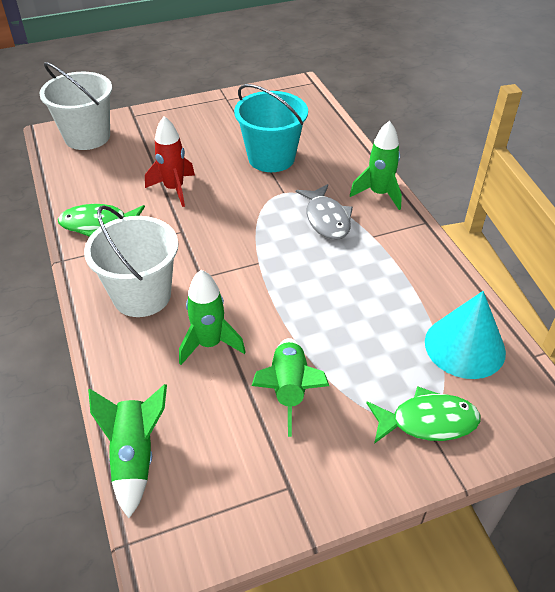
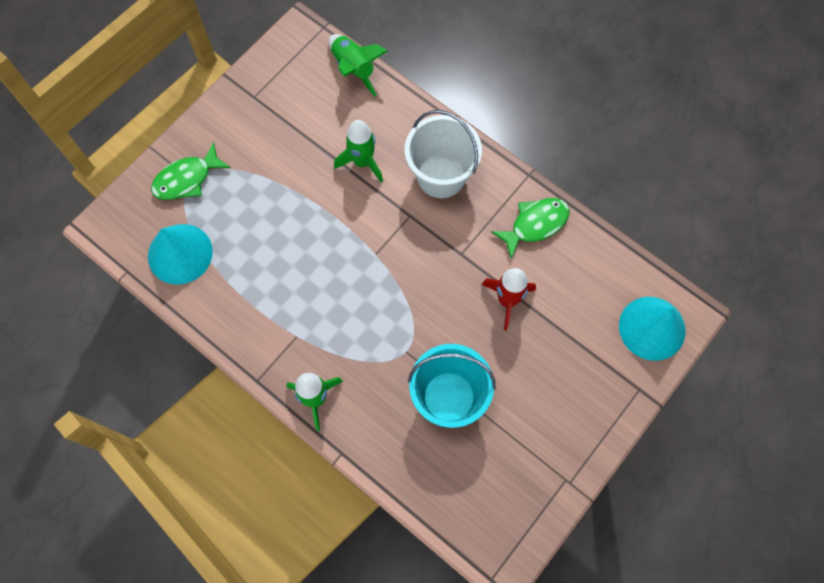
camera: 150 degrees right, 25 degrees up
white bucket [39,62,112,150] -> turquoise cone [619,297,686,361]
green rocket [252,338,329,437] -> none
grey fish [296,184,353,240] -> none

